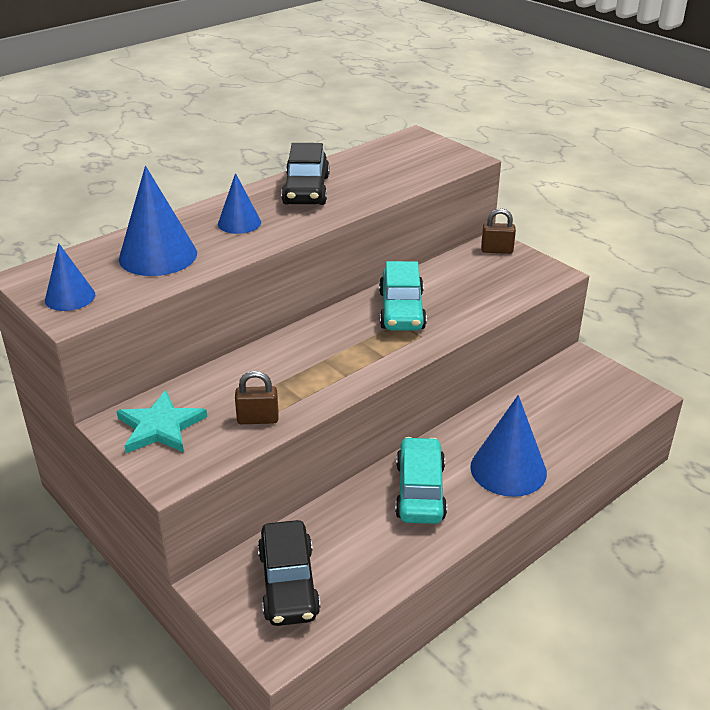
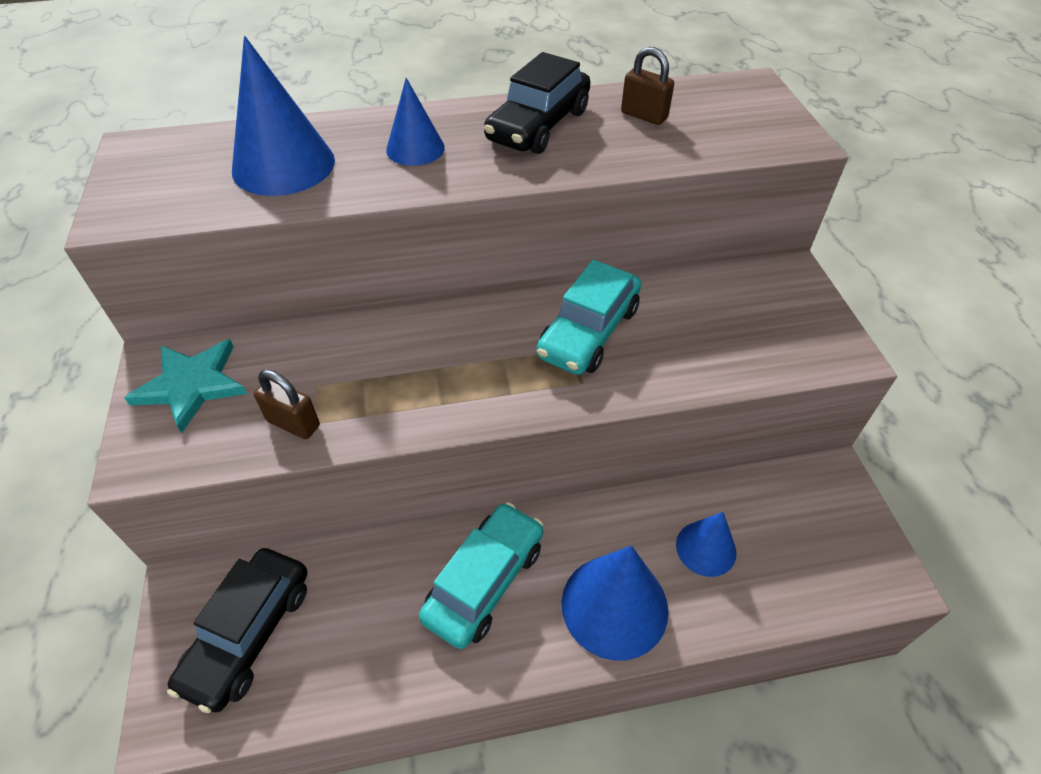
camera: 30 degrees right, 15 degrees up
blue cone [45,243,95,311] -> blue cone moved to [676,512,737,577]
brown padlock [481,208,516,254] -> brown padlock moved to [621,47,674,125]

